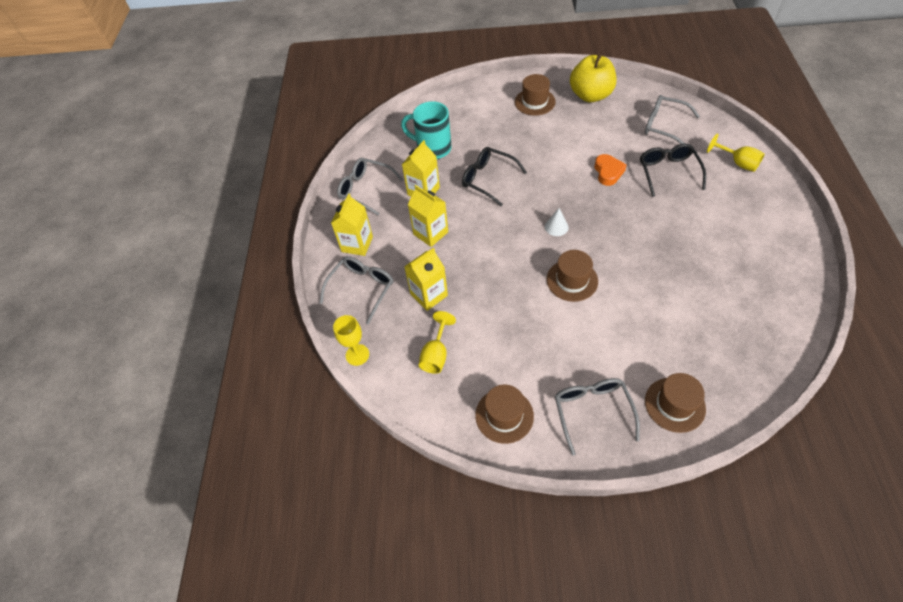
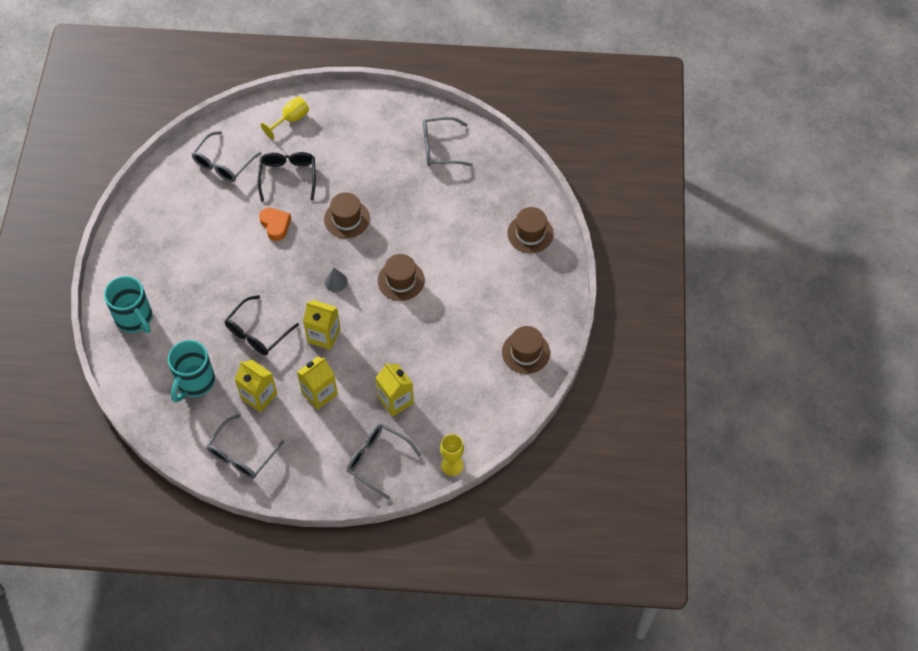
camera: 90 degrees left, 5 degrees up
yellow carton [331,193,373,256] -> yellow carton moved to [303,300,340,350]
yellow goblet [419,311,456,374] -> none
brown hat [515,74,556,116] -> brown hat moved to [324,192,370,238]
white cone [545,208,569,236] -> grey cone [324,268,348,292]
grey glasses [555,378,640,456] -> grey glasses moved to [423,117,473,166]
yellow apple [570,54,617,102] -> none
orange heart [595,154,627,186] -> orange heart turned 60 degrees clockwise [259,208,291,241]
black glasses [640,144,706,197] -> black glasses turned 90 degrees clockwise [258,152,316,202]
none -> turquoise mug [104,276,152,333]

